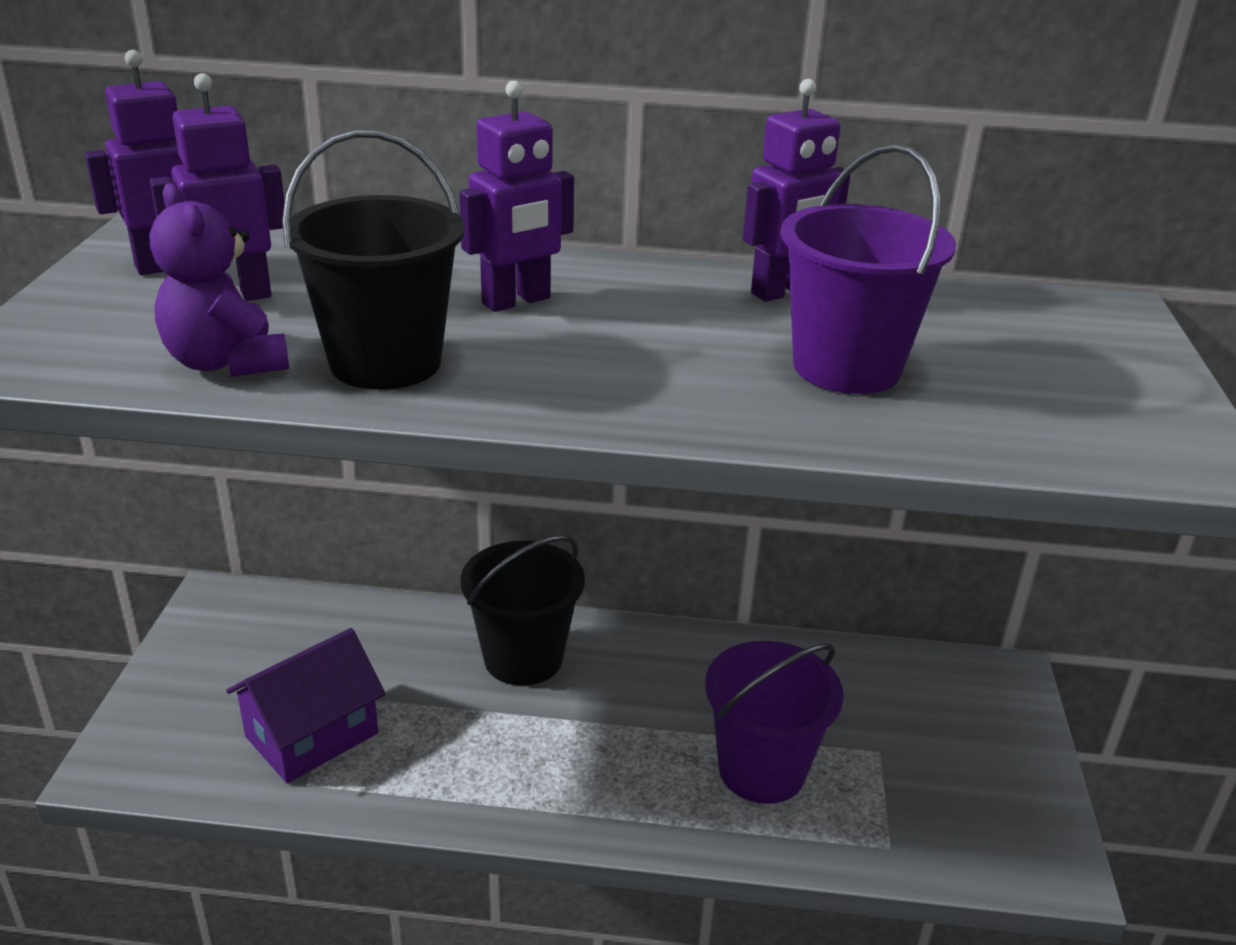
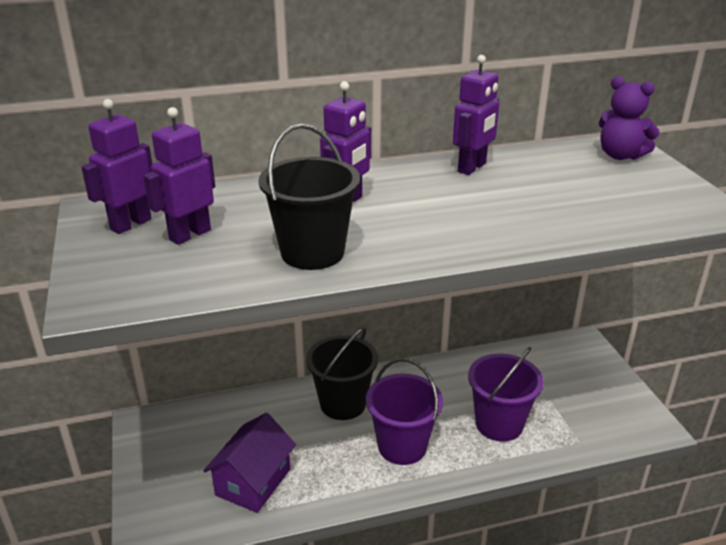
camera: 20 degrees left, 0 degrees up
purple teddy bear [150,183,289,377] -> purple teddy bear moved to [599,76,660,160]
purple bucket [781,144,956,394] -> purple bucket moved to [366,358,443,465]

